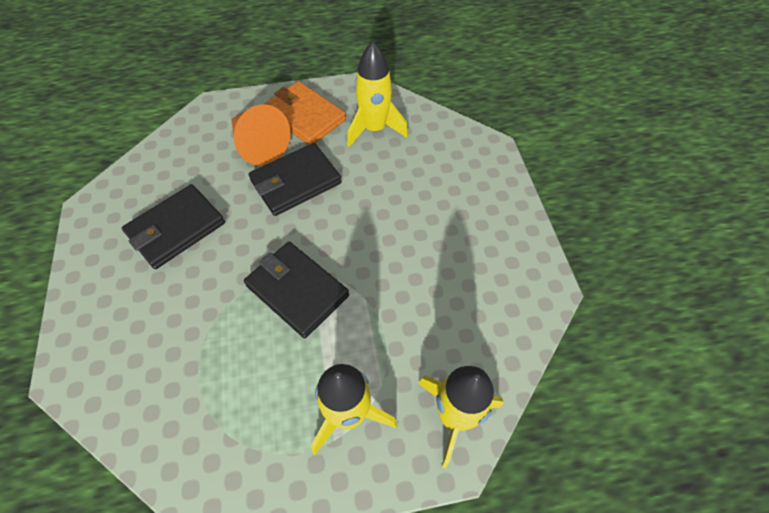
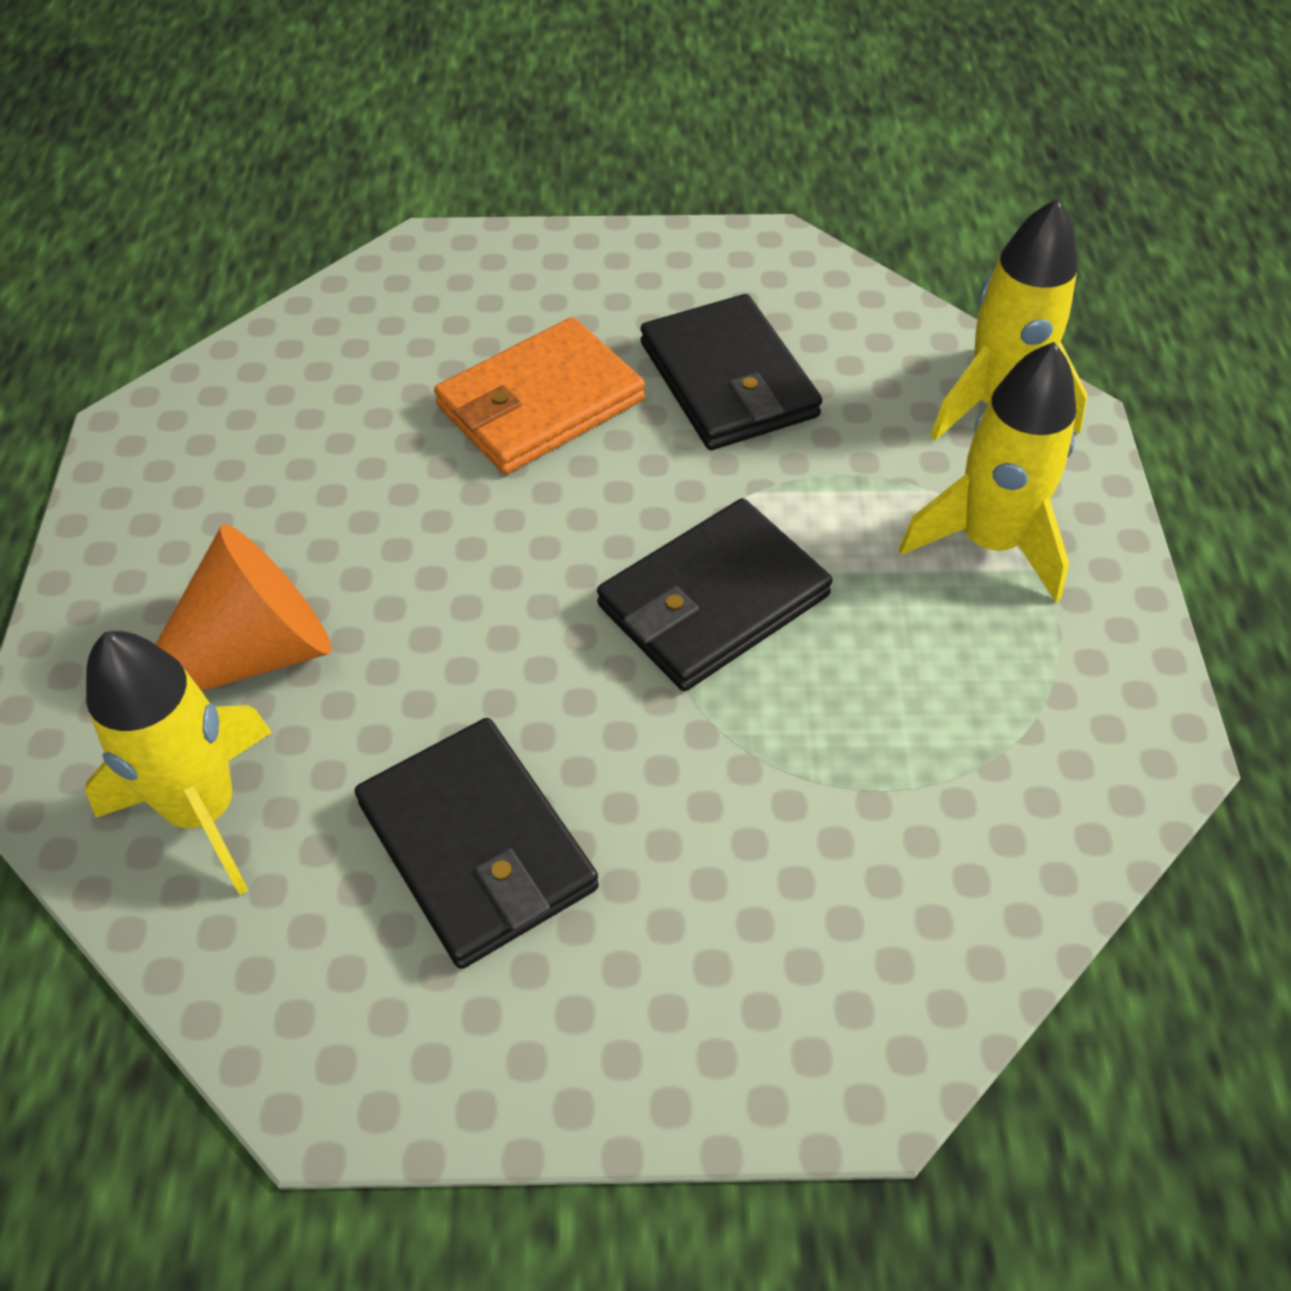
camera: 80 degrees left, 5 degrees down
black wallet [248,143,342,216] -> black wallet moved to [641,294,822,450]
orange wallet [265,81,346,145] -> orange wallet moved to [434,317,645,474]
yellow rocket [347,42,408,147] -> yellow rocket moved to [85,631,272,895]

